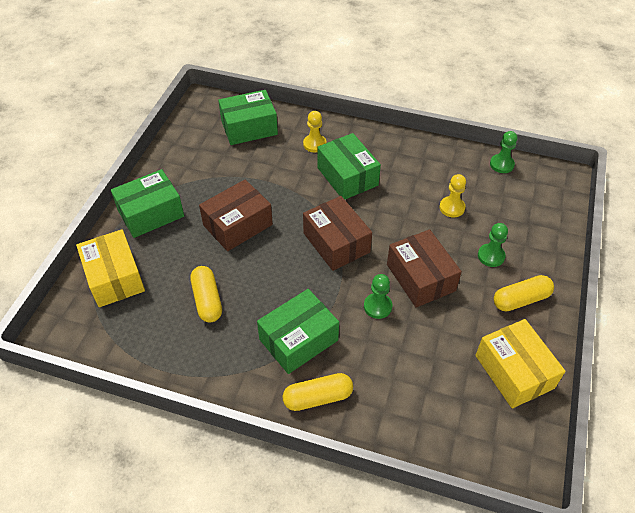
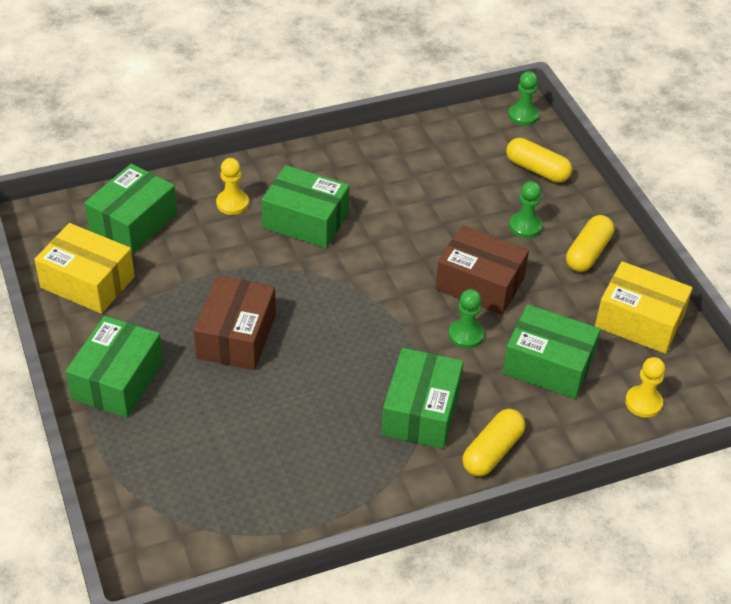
camera: 40 degrees left, 5 degrees down
yellow box [76,229,145,307] -> yellow box moved to [34,223,135,314]
yellow capsule [190,266,222,323] -> yellow capsule moved to [506,138,572,183]
brown box [303,196,372,271] -> none
yellow pawn [439,174,466,217] -> yellow pawn moved to [625,357,665,418]
green pawn [490,131,517,173] -> green pawn moved to [508,71,539,126]
none -> green box [502,304,600,399]

